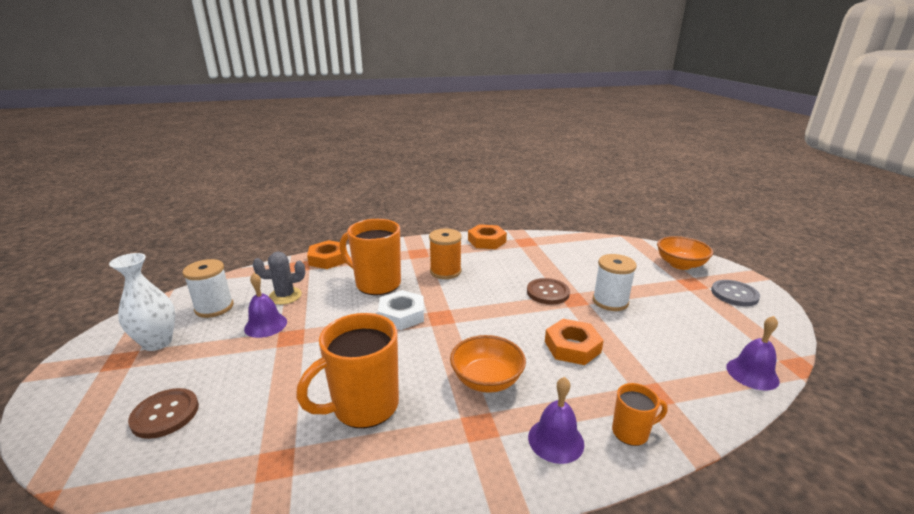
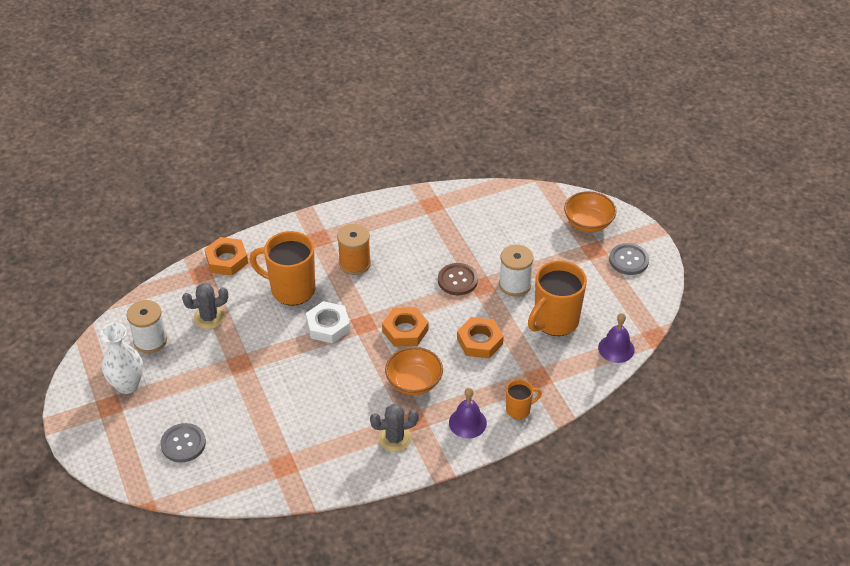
camera: 10 degrees left, 20 degrees up
brown button [128,388,199,439] -> grey button [160,423,206,463]
purple bell [244,273,287,338] -> none
orange mug [296,313,399,428] -> orange mug moved to [528,261,587,336]
orange nut [468,224,507,249] -> orange nut moved to [382,307,428,347]
none -> grey cactus [370,404,419,452]

